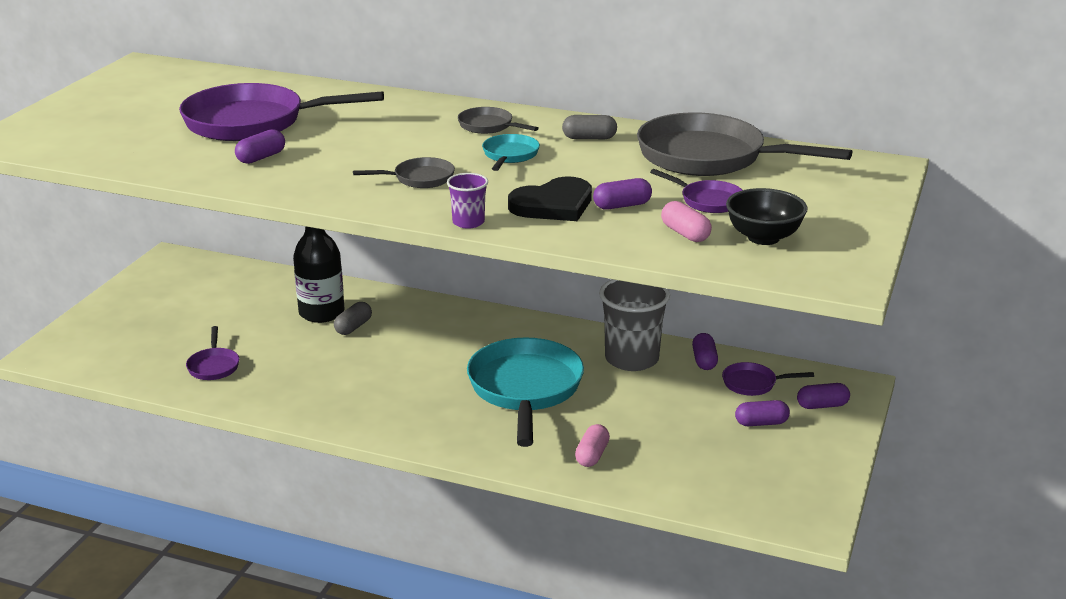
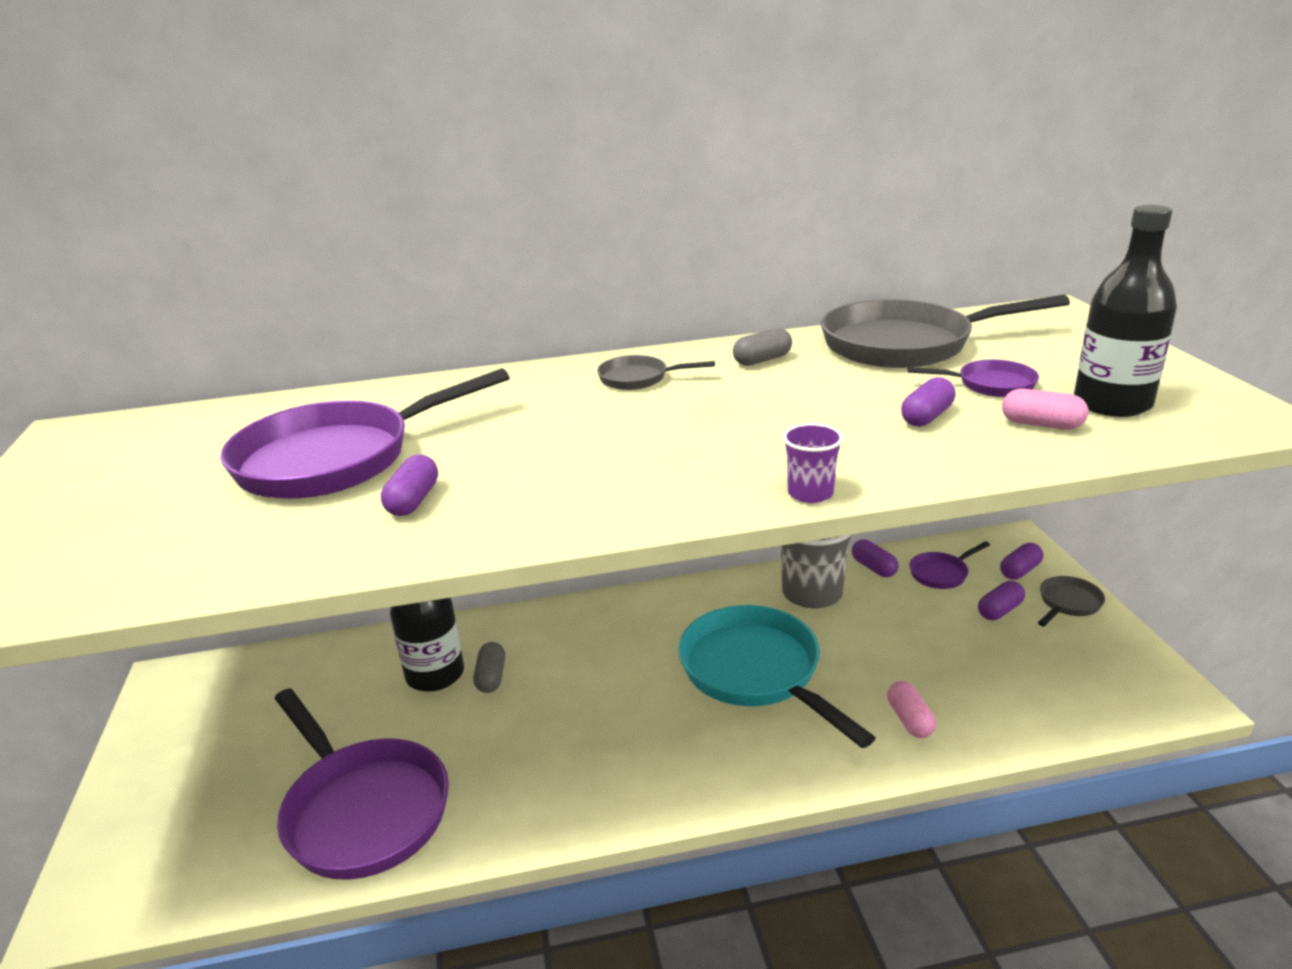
camera: 30 degrees left, 0 degrees up
purple pan [186,326,239,380] -> purple pan [275,688,449,880], size x2.18
grey pan [353,157,455,188] -> grey pan moved to [1038,576,1105,627]
turquoise pan [482,134,540,171] -> none
black heart [508,176,592,221] -> none
black bowl [726,188,808,245] -> black bottle [1074,205,1177,417]

